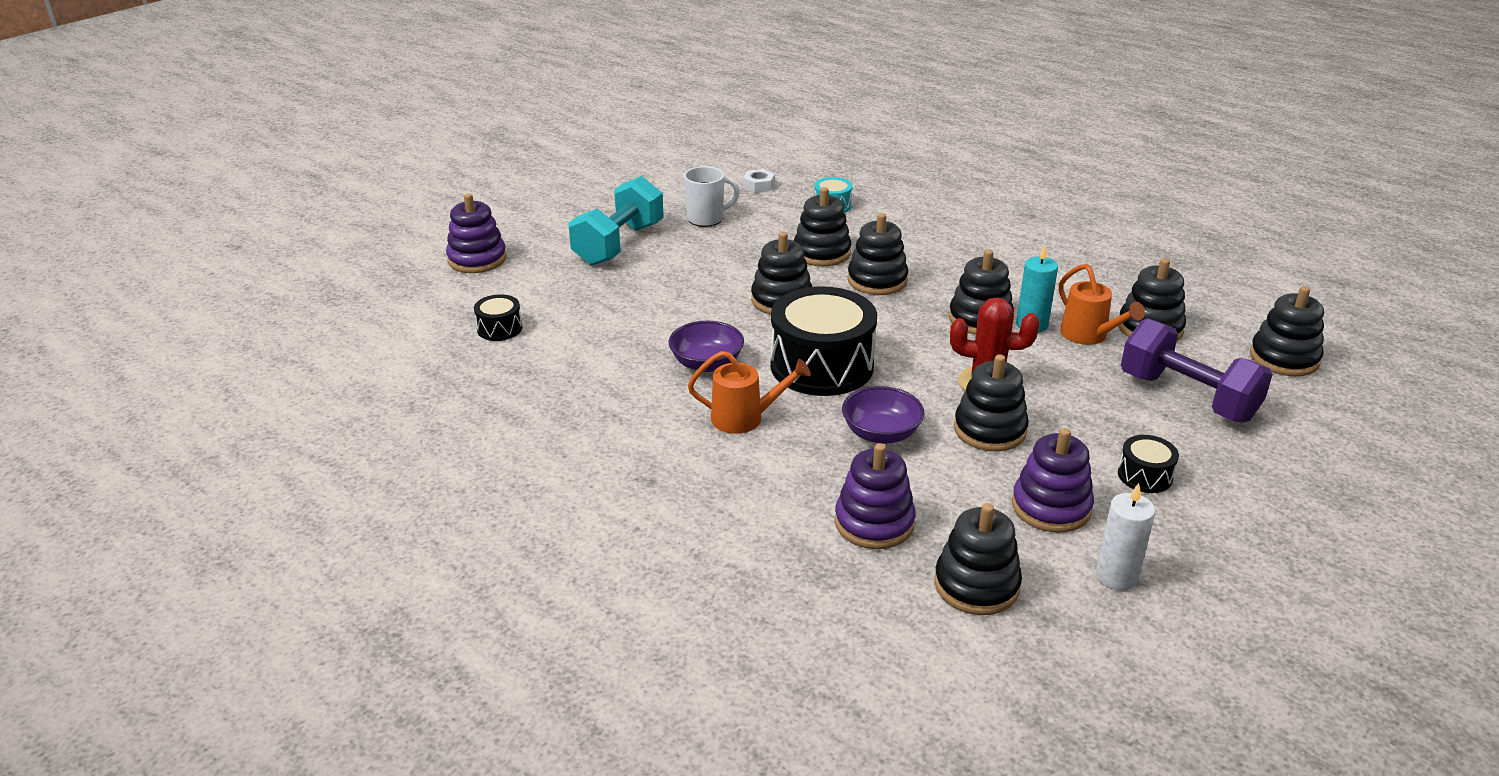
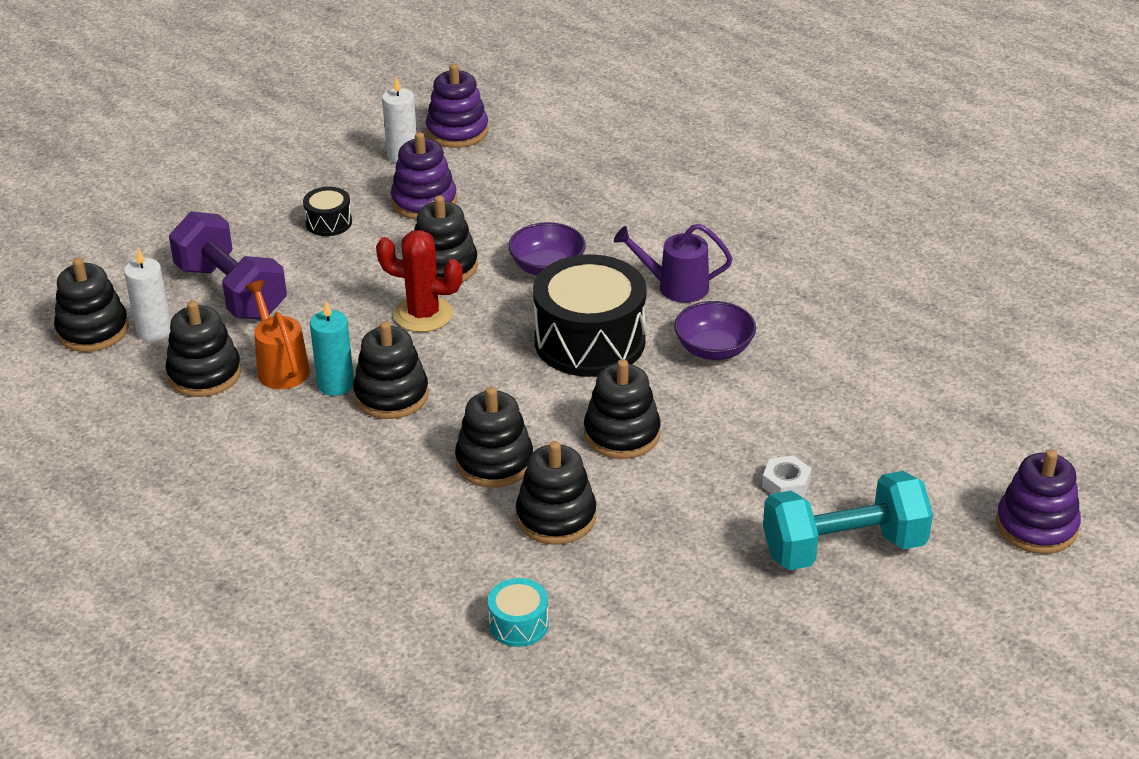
camera: 175 degrees left, 5 degrees up
black drum [474,294,522,341] -> none
turquoise dumbbell [568,176,664,266] -> turquoise dumbbell turned 45 degrees clockwise [763,471,933,570]
white mug [684,166,740,227] -> none
orange watering can [688,351,811,434] -> purple watering can [614,224,733,303]
white nut [743,169,775,193] -> white nut moved to [762,456,811,497]
purple stacking toy [835,443,916,549] -> purple stacking toy moved to [426,64,488,148]
black stacking toy [934,503,1022,615] -> none
none -> white candle [124,248,171,341]

